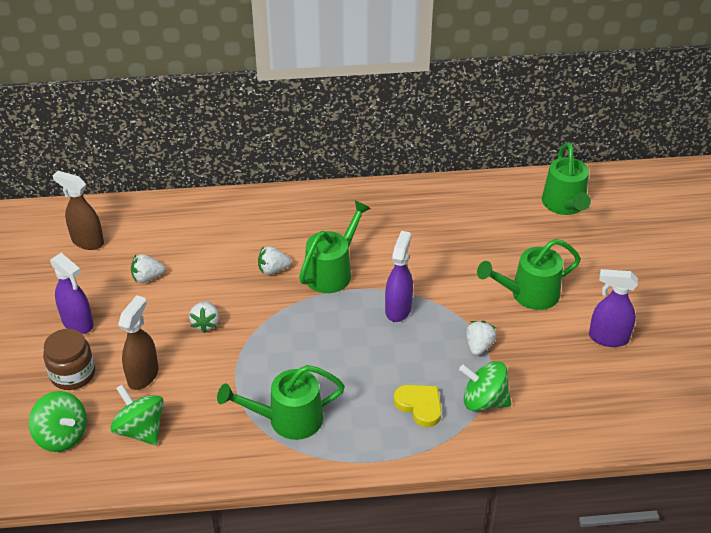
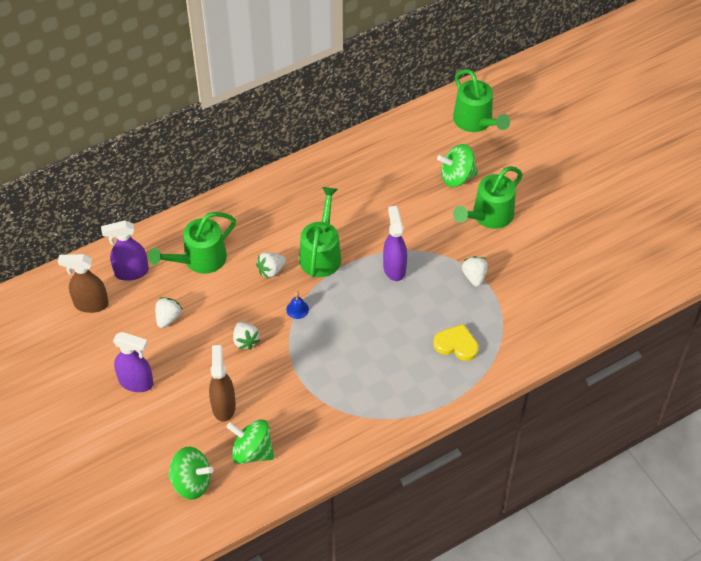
camera: 25 degrees left, 10 degrees up
brown jar [43,329,95,390] -> none
white strawberry [131,254,165,283] -> white strawberry turned 150 degrees clockwise [155,297,182,328]
green watering can [217,365,345,440] -> green watering can moved to [148,212,236,274]
green spinning top [459,361,511,411] -> green spinning top moved to [437,144,478,187]
purple spray bottle [589,269,638,347] -> purple spray bottle moved to [101,220,149,281]
none -> blue bell [286,291,309,319]

